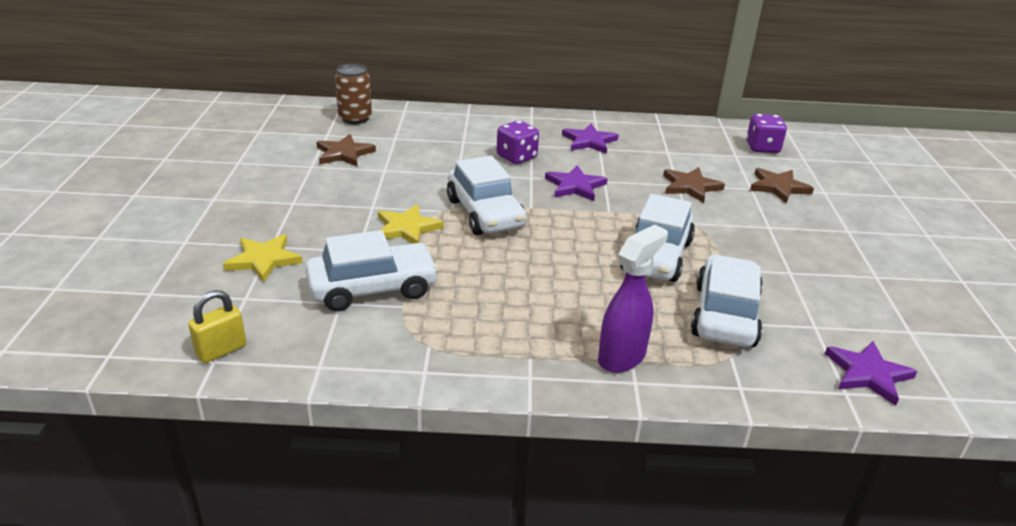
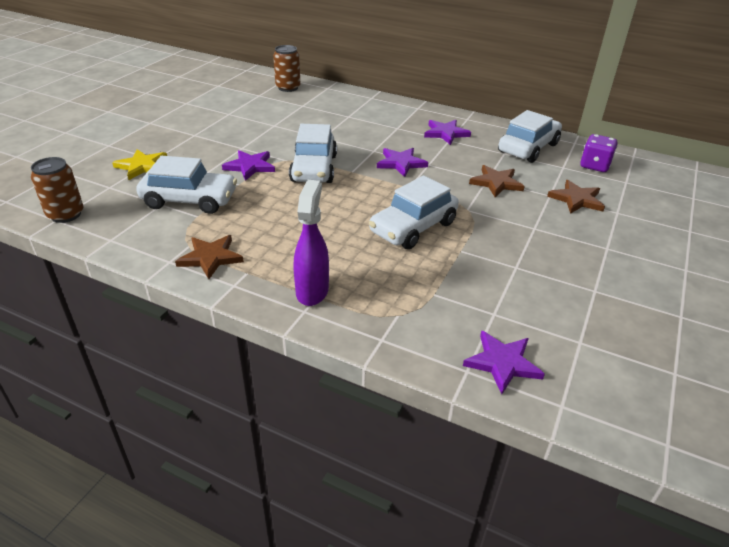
camera: 25 degrees right, 5 degrees up
yellow padlock [188,290,246,363] -> brown can [31,157,84,223]
brown star [317,134,376,166] -> brown star moved to [175,235,244,279]
yellow star [378,204,444,244] -> purple star [222,150,275,181]
purple dice [497,120,539,164] -> none
purple spray bottle [598,225,668,373] -> purple spray bottle turned 60 degrees counterclockwise [294,180,329,306]
white car [691,254,763,347] -> white car moved to [498,110,562,163]

